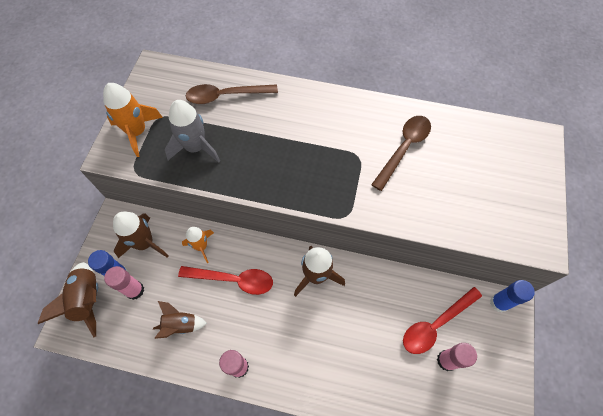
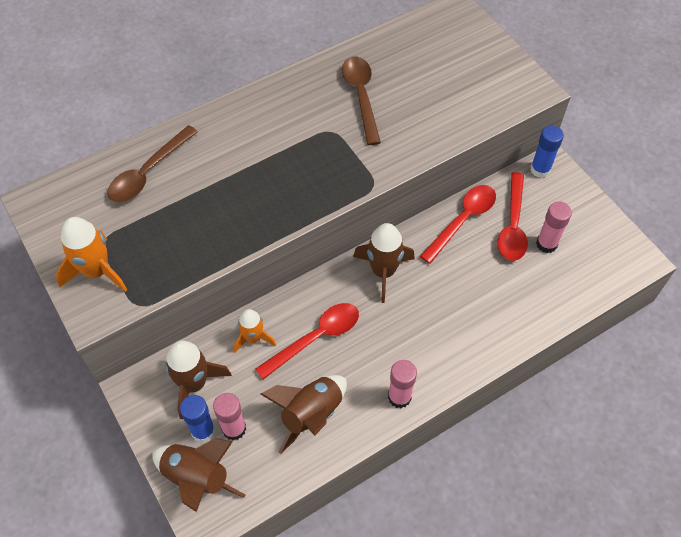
camera: 45 degrees left, 5 degrees down
brown rocket [153,301,207,339] -> brown rocket [261,375,347,454], size x1.53
grey rocket [165,100,220,162] -> none
none -> red spoon [420,185,496,264]

